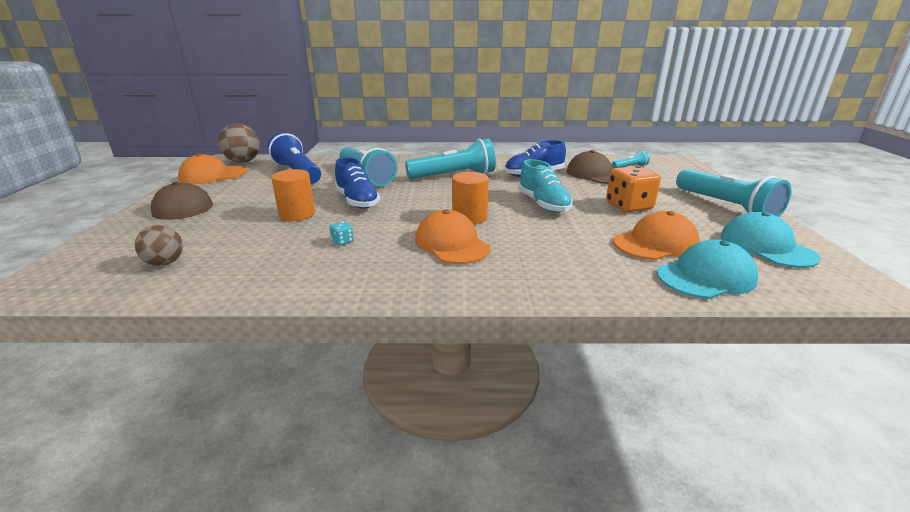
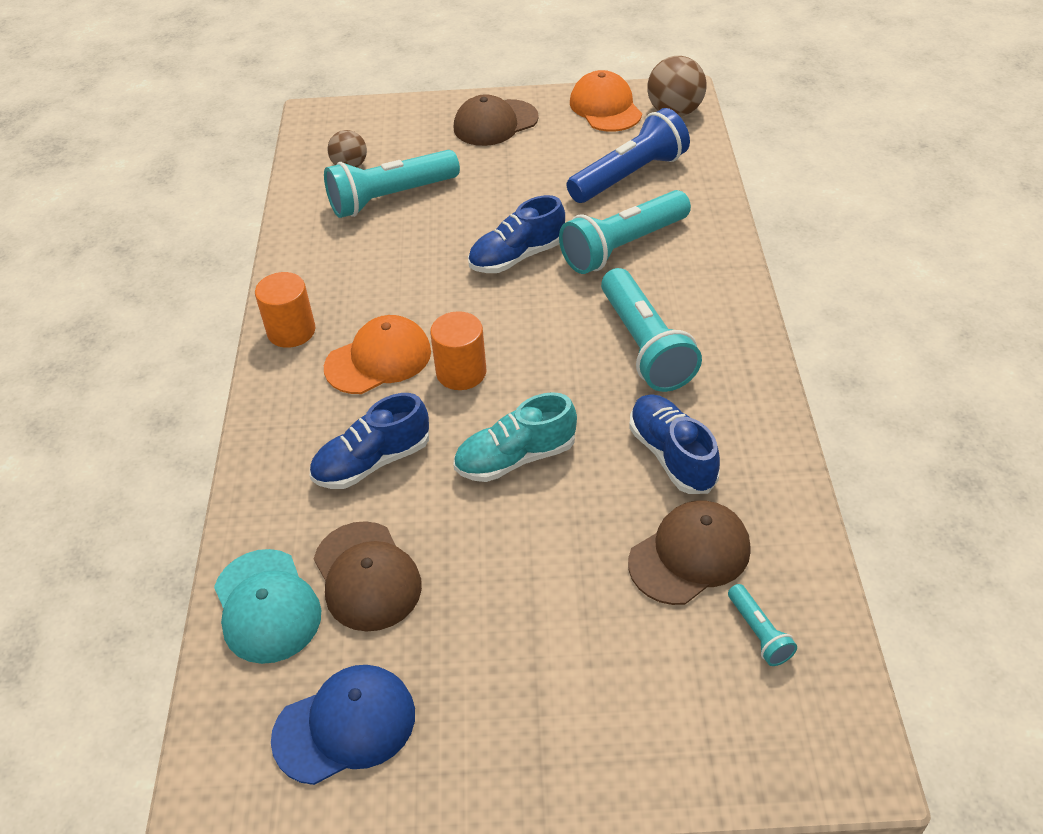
camera: 90 degrees right, 20 degrees up
orange cylinder [271,169,315,221] -> orange cylinder moved to [255,272,315,348]
turquoise dice [329,221,354,246] -> none
orange dice [606,166,661,212] -> none
orange cap [613,211,700,260] -> brown cap [314,521,422,631]
turquoise flashlight [676,169,792,217] -> turquoise flashlight moved to [324,150,460,218]
turquoise cap [720,212,821,268] -> blue cap [271,665,415,785]
none -> blue shoe [310,393,429,489]

